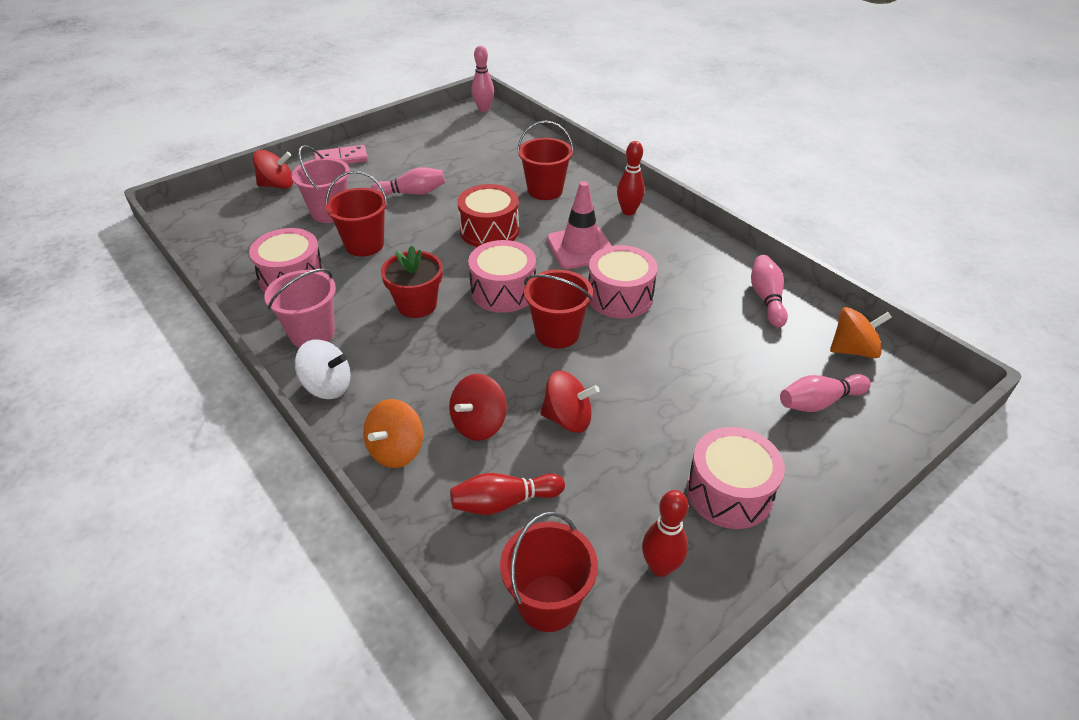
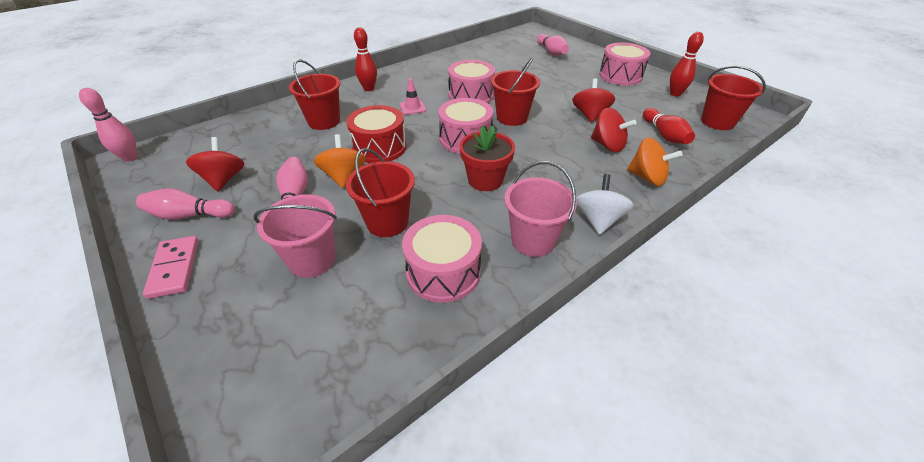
camera: 90 degrees left, 0 degrees up
red spinning top [253,150,293,189] -> red spinning top moved to [186,137,244,191]
pink traffic cone [547,181,611,269] -> pink traffic cone [400,78,426,115], size x0.52
pink bowling pin [751,255,788,327] -> pink bowling pin moved to [136,189,235,220]
orange spinning top [830,307,892,358] -> orange spinning top moved to [314,134,365,188]

